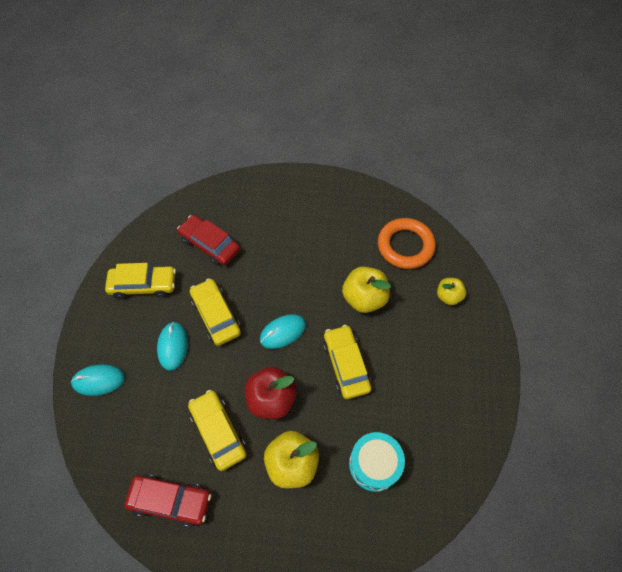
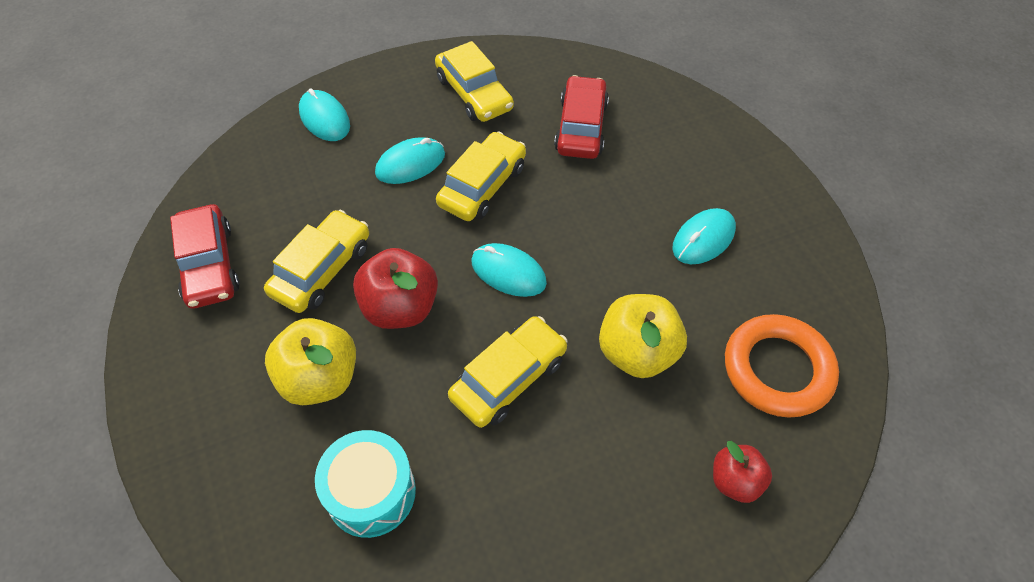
camera: 60 degrees right, 5 degrees down
yellow apple [437,278,466,305] -> red apple [713,441,772,503]
none -> turquoise mouse [672,208,736,264]

